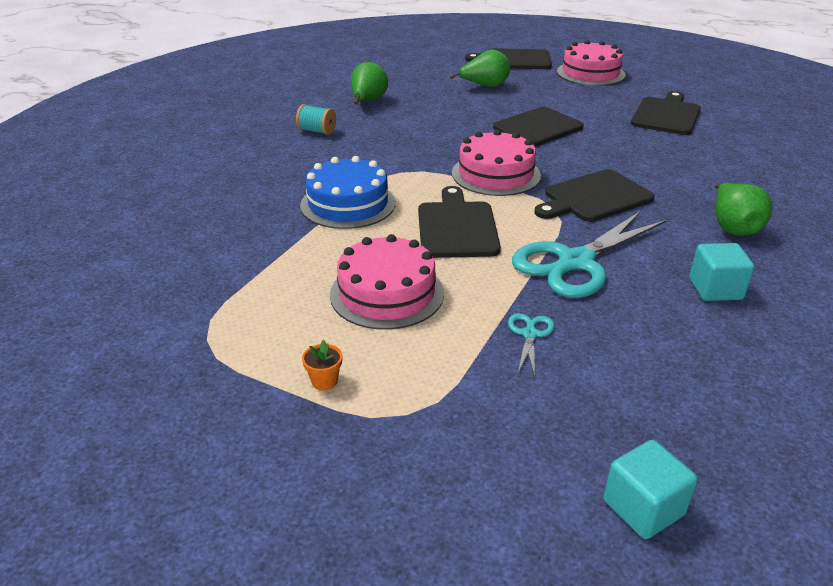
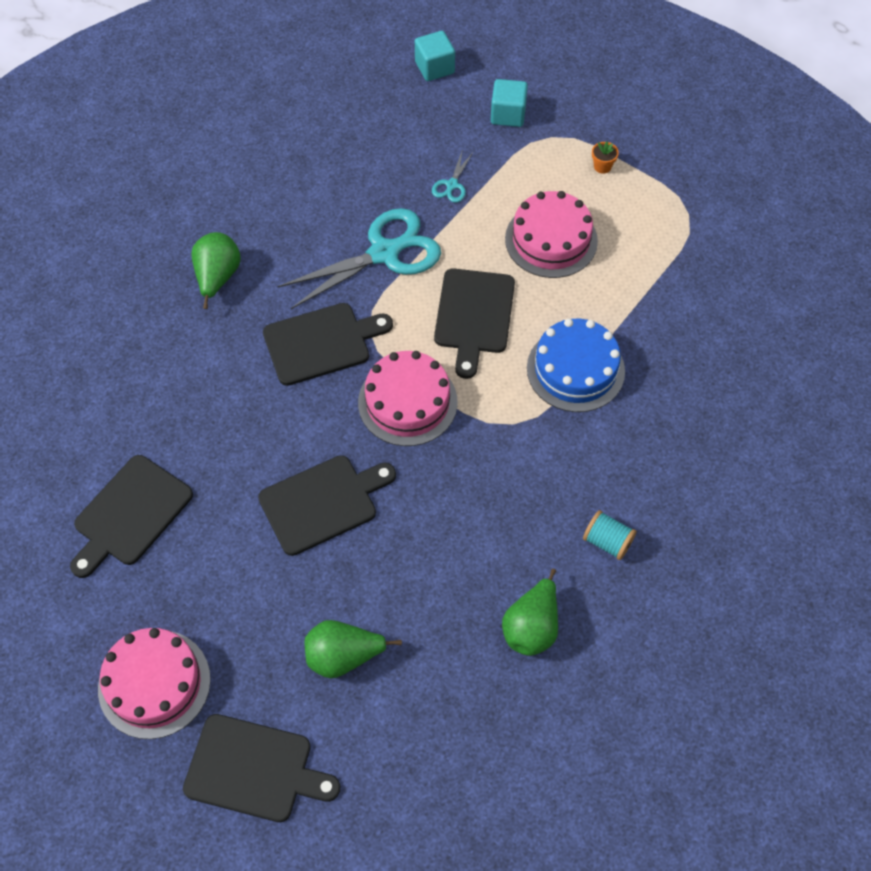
camera: 170 degrees left, 25 degrees up
turquoise cube [689,243,755,301] -> turquoise cube moved to [491,79,528,127]

